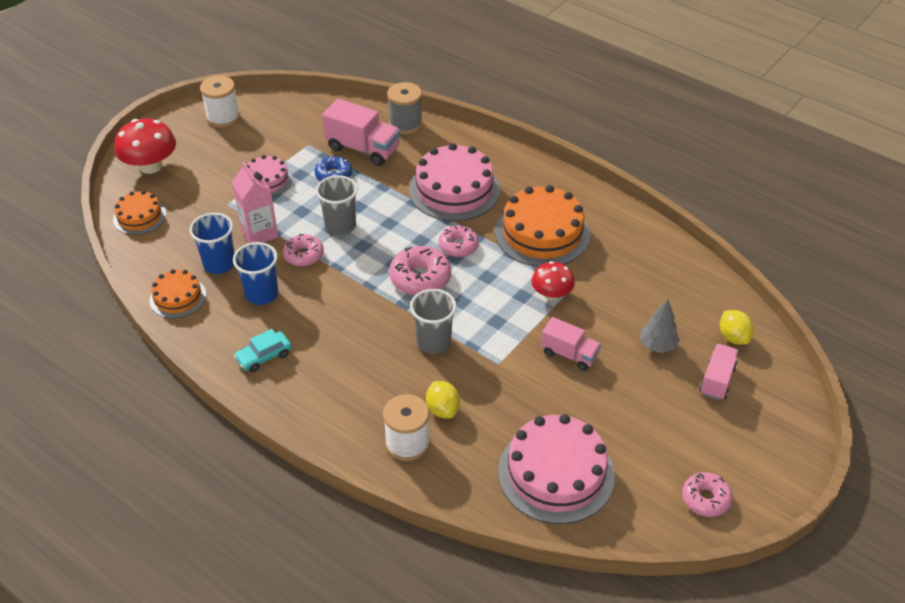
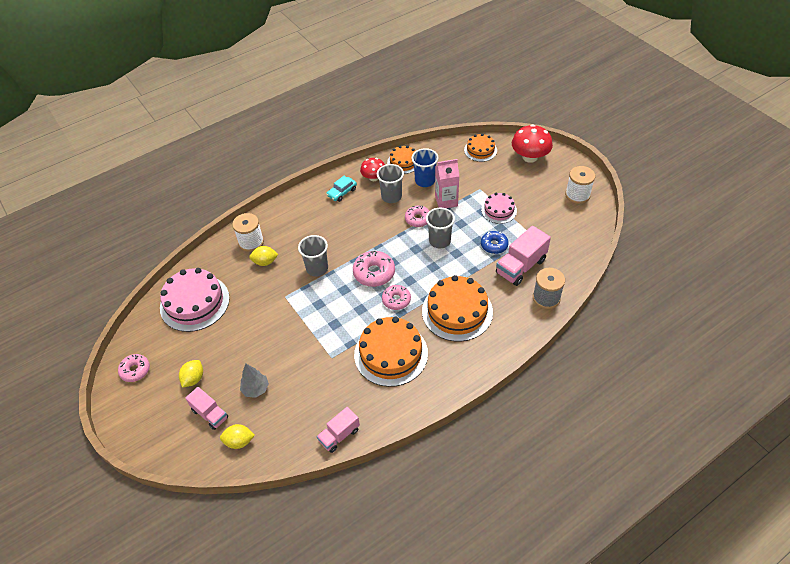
camera: 110 degrees right, 5 degrees up
blue cup [233,242,279,305] -> grey cup [377,164,404,203]
turquoise car [234,329,292,372] -> turquoise car turned 120 degrees counterclockwise [326,176,357,202]
pink cake [409,143,500,221] -> orange cake [422,275,493,342]
red mushroom [531,261,575,301] -> red mushroom moved to [360,158,385,181]
pink truck [541,317,601,371] -> pink truck moved to [316,407,360,453]
none -> yellow lemon [179,360,203,388]

